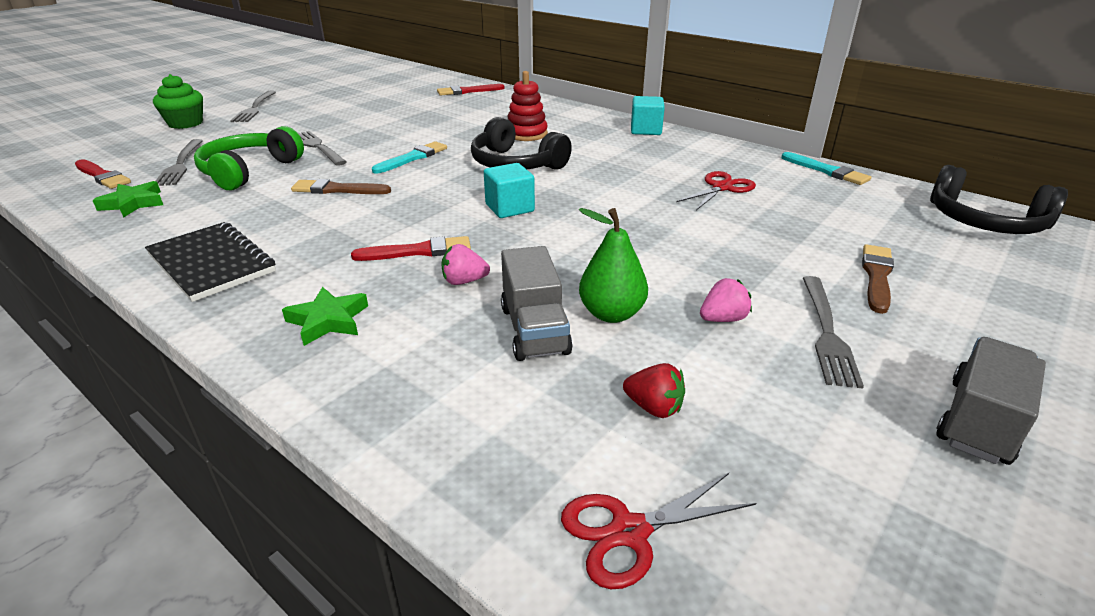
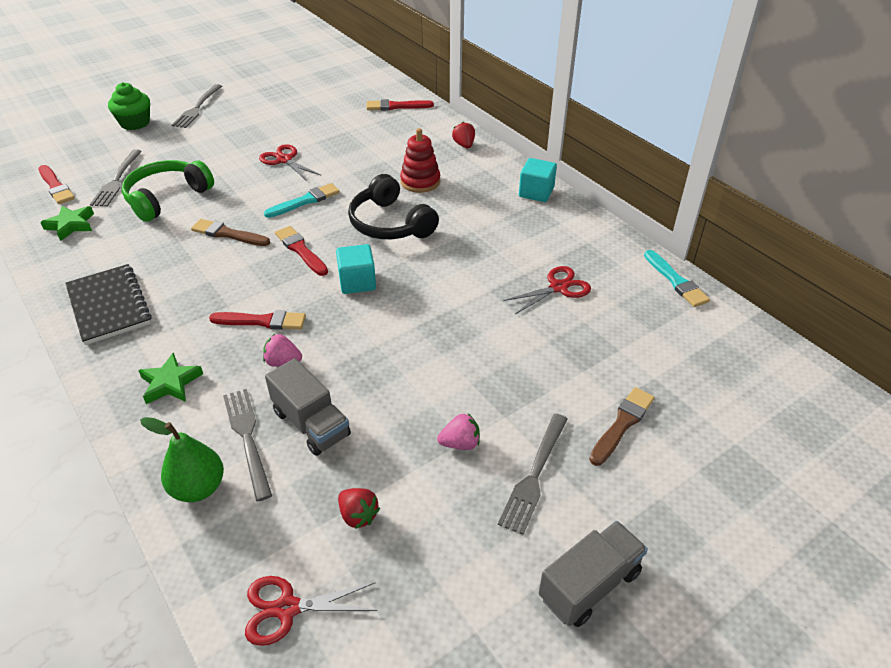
camera: 15 degrees right, 10 degrees up
grey fork [298,131,346,166] -> grey fork moved to [223,389,272,501]
grey truck [501,246,573,361] -> grey truck turned 45 degrees counterclockwise [265,358,351,456]
green pear [579,208,648,323] -> green pear moved to [140,417,224,502]
black headphones [930,165,1068,234] -> none
none -> red scissors [259,144,320,181]
none -> red brush [275,226,328,276]
none -> red strawberry [452,122,475,148]

